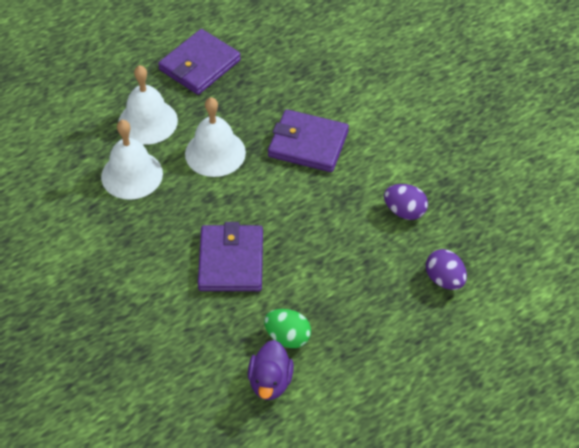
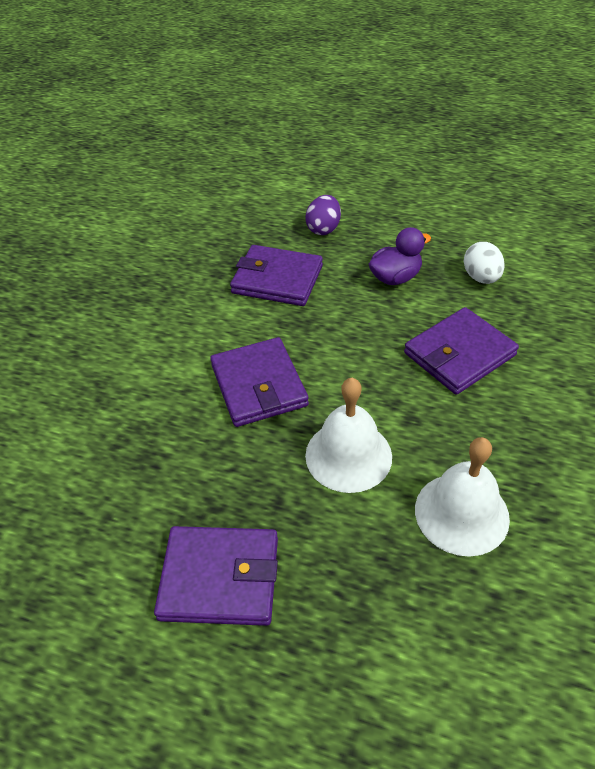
camera: 125 degrees left, 5 degrees down
white bell [118,65,178,145] -> none
purple duck [248,340,294,400] -> purple duck moved to [369,227,431,285]
green egg [264,309,311,348] -> white egg [464,242,505,284]
purple egg [384,184,428,220] -> purple wallet [230,245,323,306]

